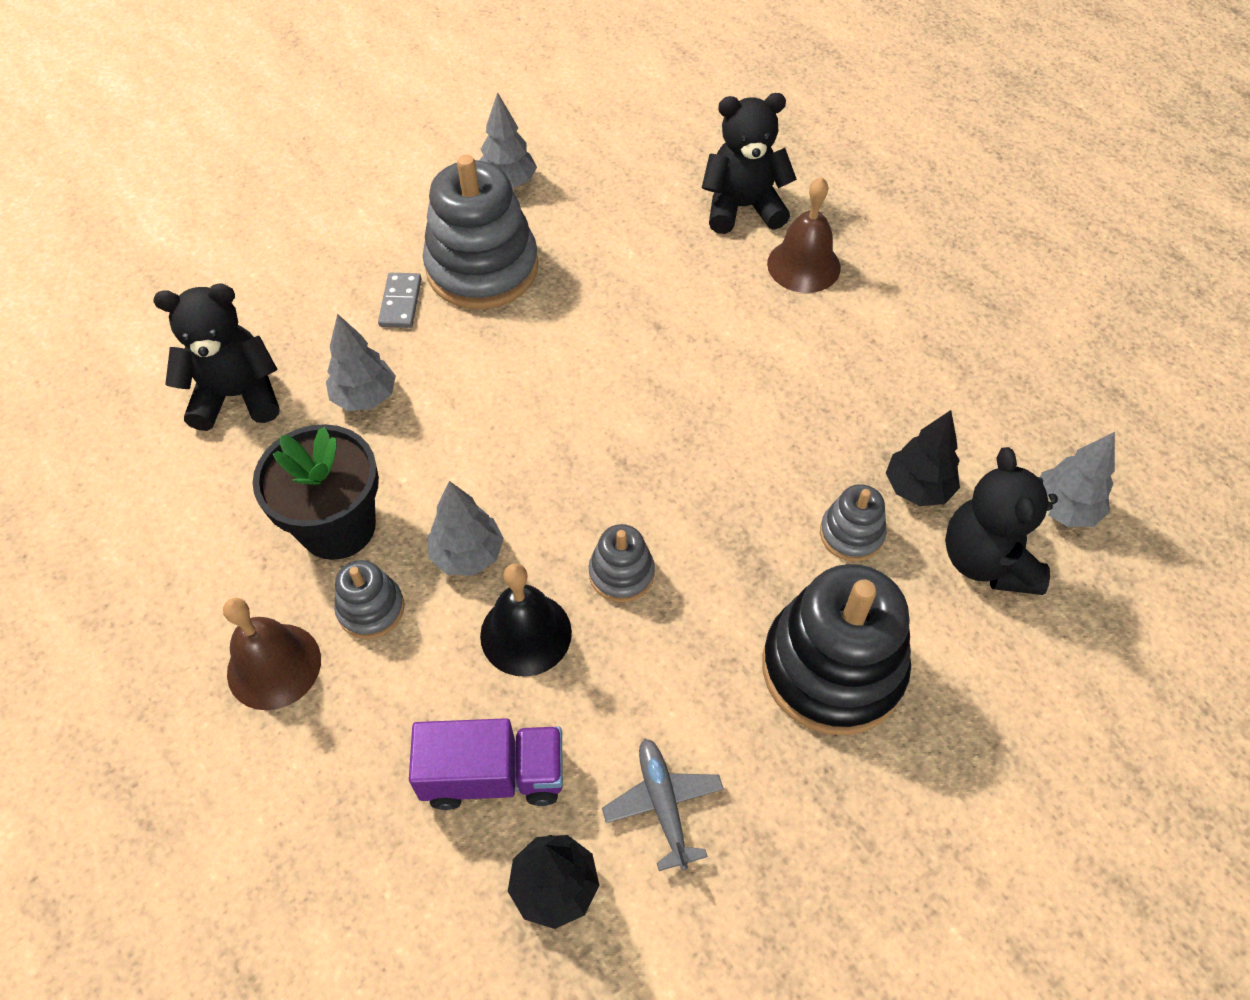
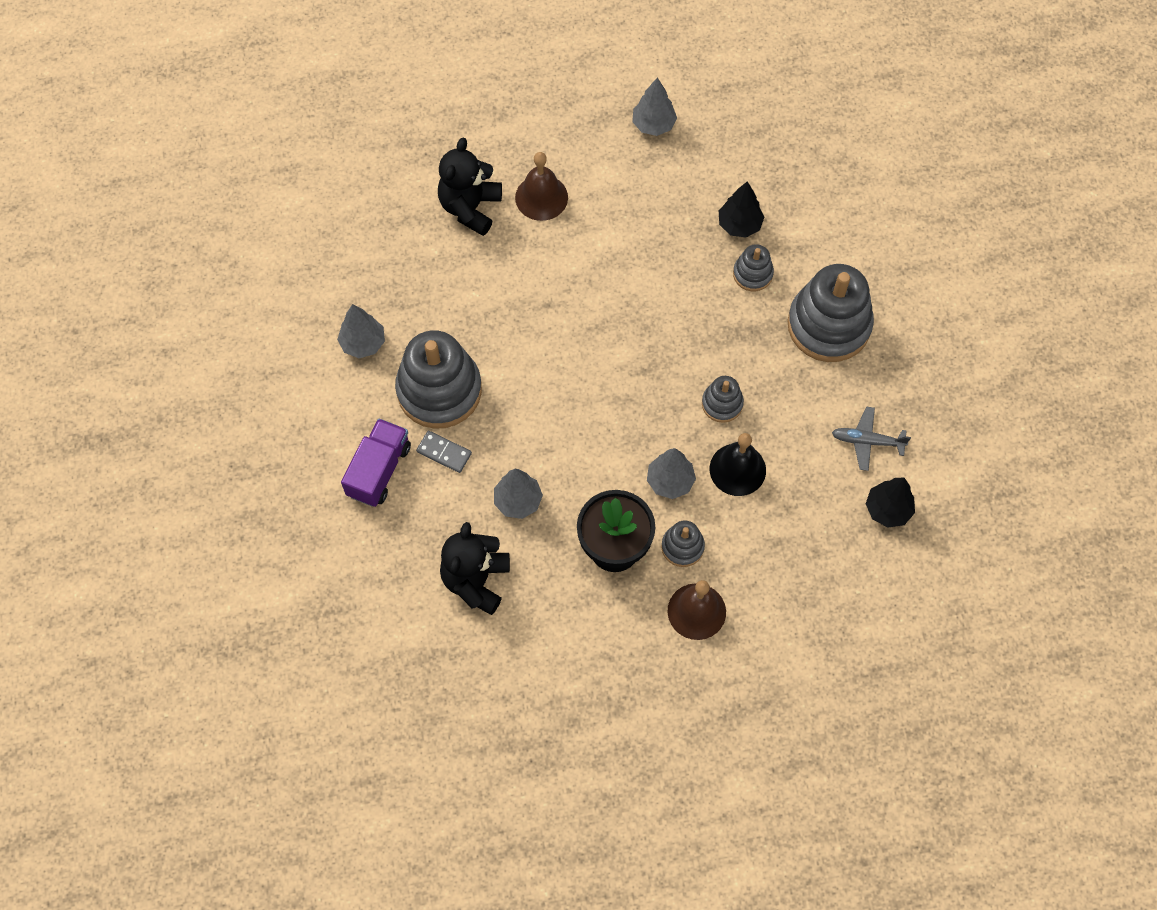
camera: 65 degrees left, 10 degrees up
purple truck [409,718,563,810] -> purple truck moved to [341,418,411,507]
black stacking toy [762,564,911,735] -> grey stacking toy [787,264,874,362]
black teddy bear [945,447,1058,595] -> none
grey tree [1040,432,1115,527] -> grey tree moved to [632,78,677,136]

